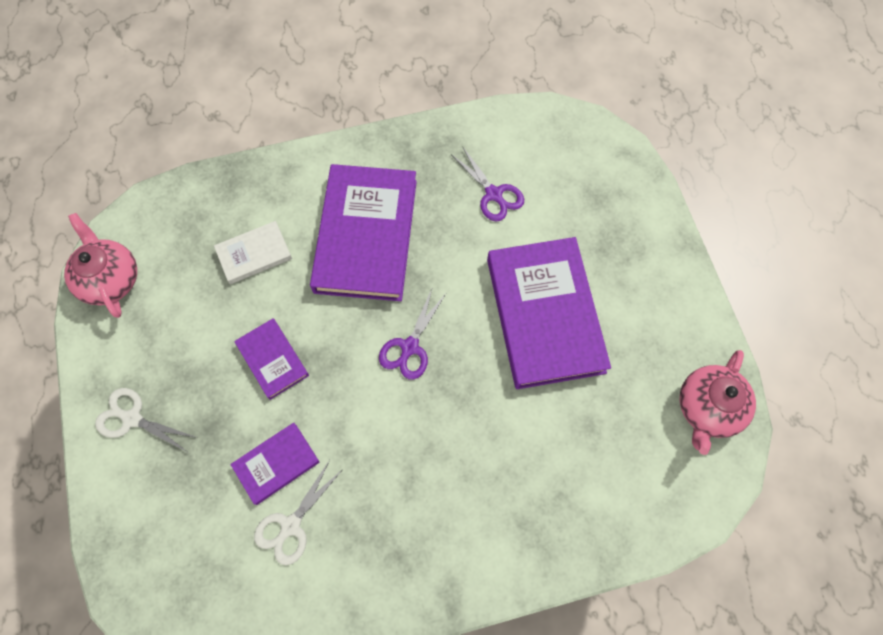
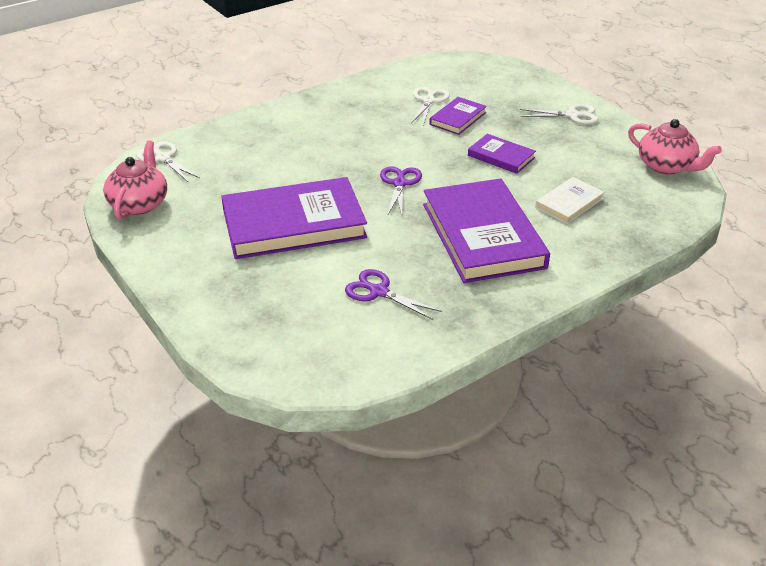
camera: 160 degrees right, 30 degrees down
purple book [487,237,611,389] -> purple book turned 75 degrees counterclockwise [221,177,367,259]
none -> white scissors [136,141,200,182]

